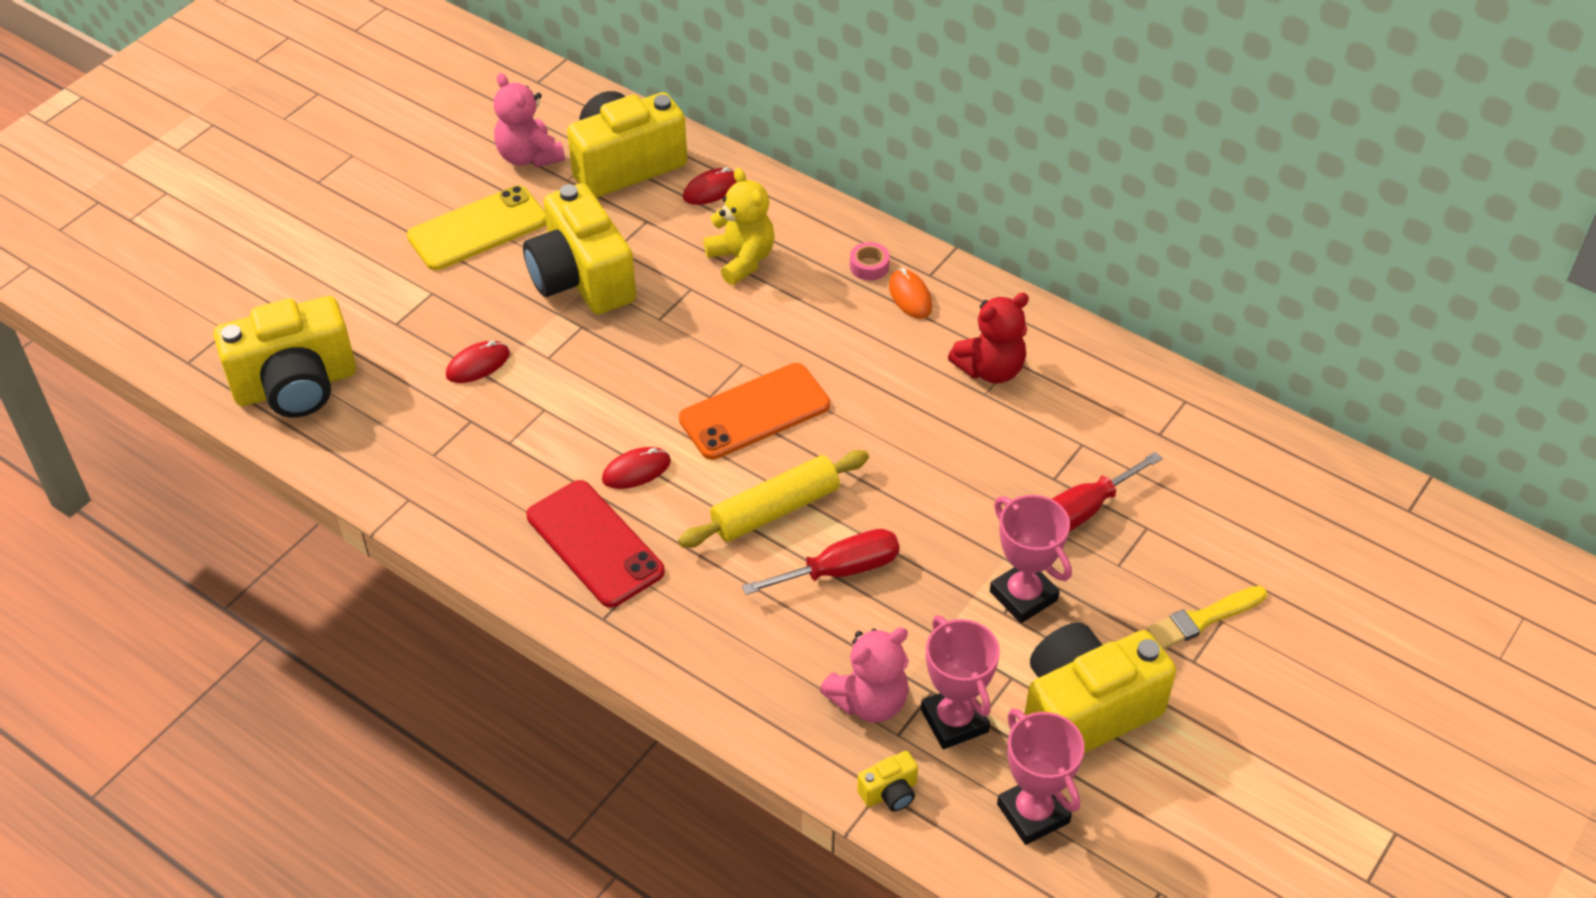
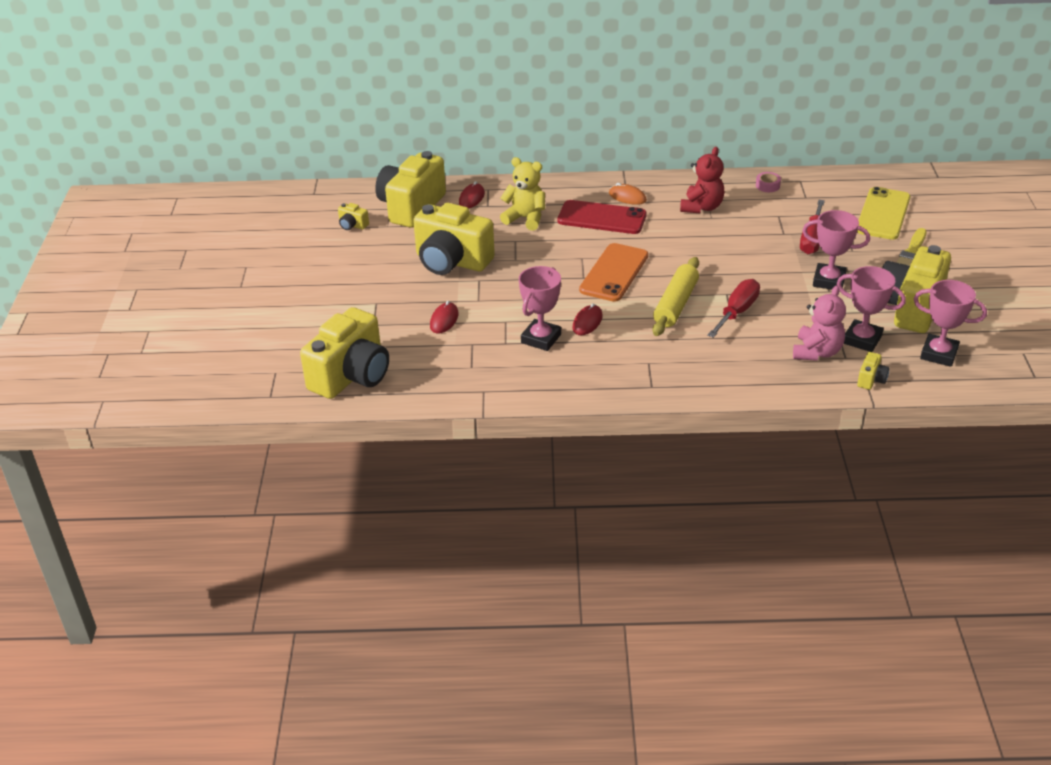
camera: 35 degrees left, 10 degrees down
yellow phone [407,185,546,270] -> yellow phone moved to [857,187,910,240]
pink teddy bear [494,73,565,168] -> yellow camera [338,203,369,230]
red phone [526,480,665,608] -> red phone moved to [557,200,647,234]
pink tape [850,242,890,281] -> pink tape moved to [756,172,781,192]
none -> pink trophy [519,266,561,351]

